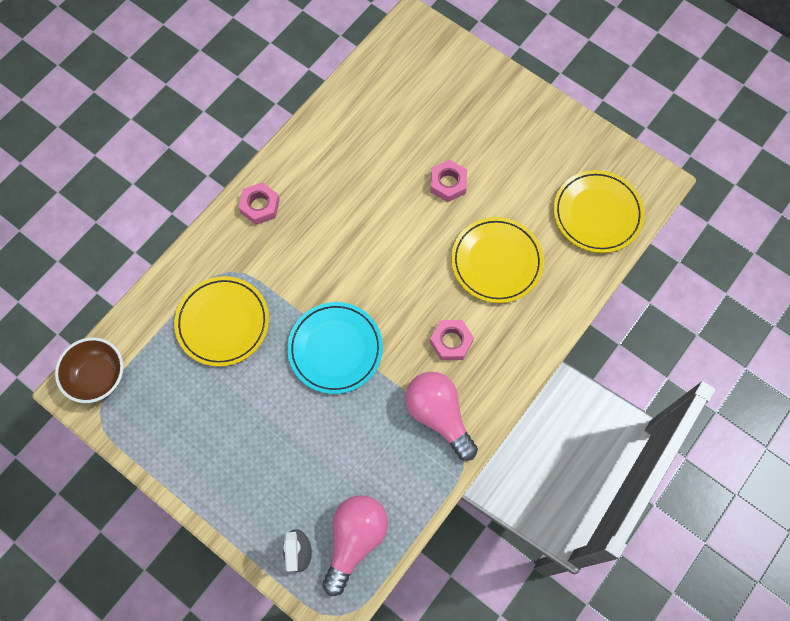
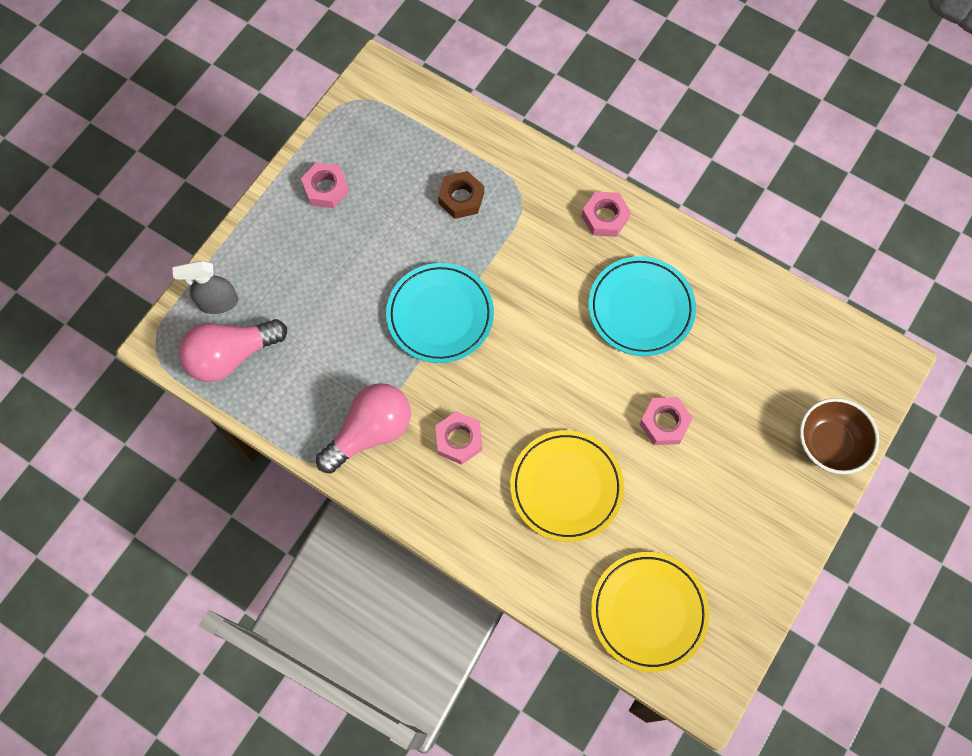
camera: 85 degrees right, 0 degrees up
brown bowl [55,337,123,403] -> brown bowl moved to [800,398,879,474]
yellow plate [174,276,269,367] -> brown nut [438,171,484,219]
pink light bulb [322,495,388,596] -> pink light bulb turned 135 degrees clockwise [179,319,287,382]
none -> pink nut [301,162,349,208]
none -> turquoise plate [589,256,696,356]

